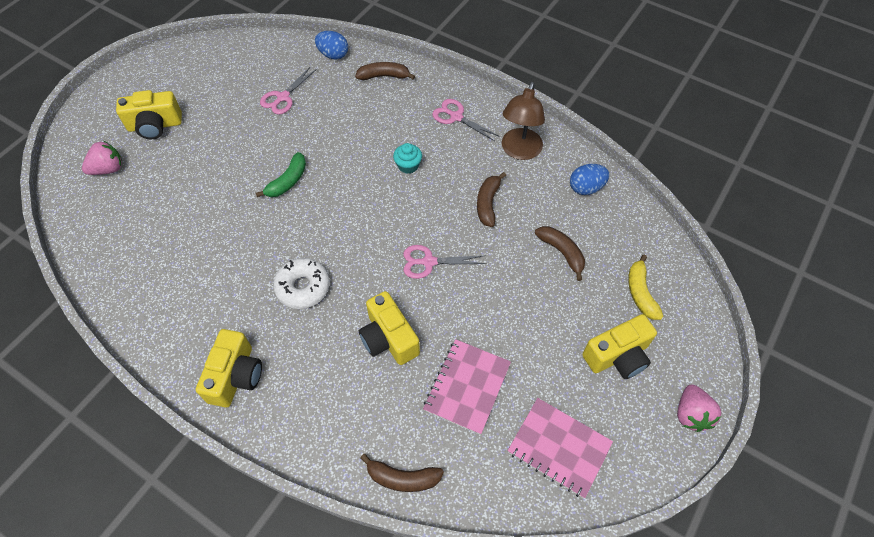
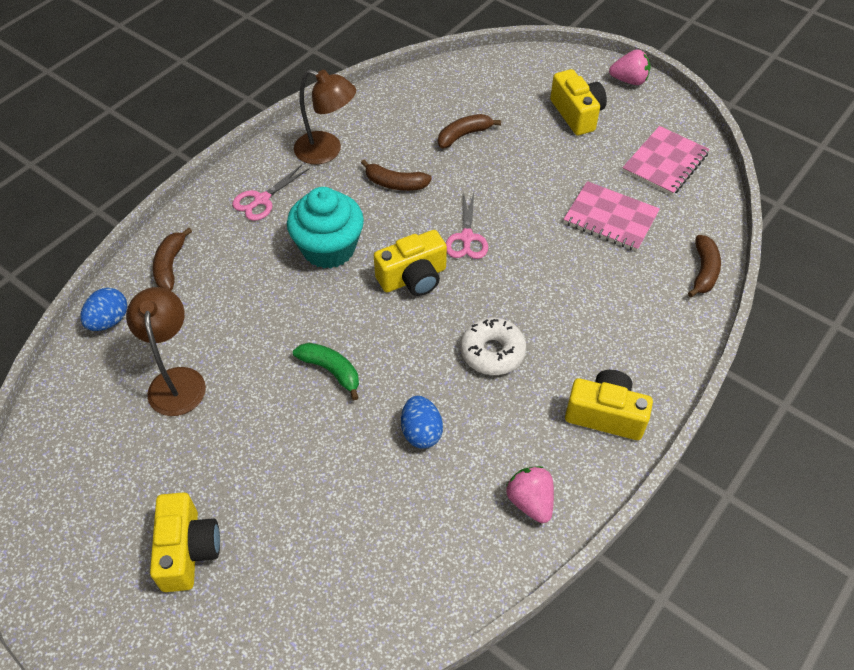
camera: 85 degrees left, 5 degrees down
pink strawberry [82,141,122,175] -> pink strawberry moved to [506,466,554,523]
pink scissors [260,67,317,114] -> brown lamp [126,287,206,416]
yellow camera [359,291,420,365] -> yellow camera moved to [374,230,447,296]
turquoise cupcake [393,143,422,174] -> turquoise cupcake [287,187,364,269], size x2.14
blue egg [570,164,609,195] -> blue egg moved to [401,396,443,449]
yellow banana [628,255,663,320] -> none

